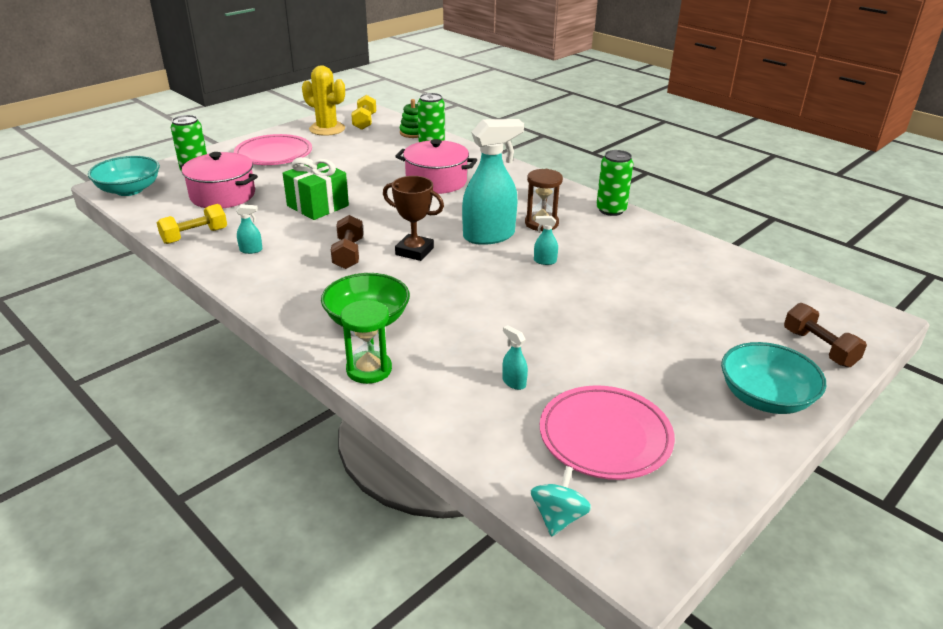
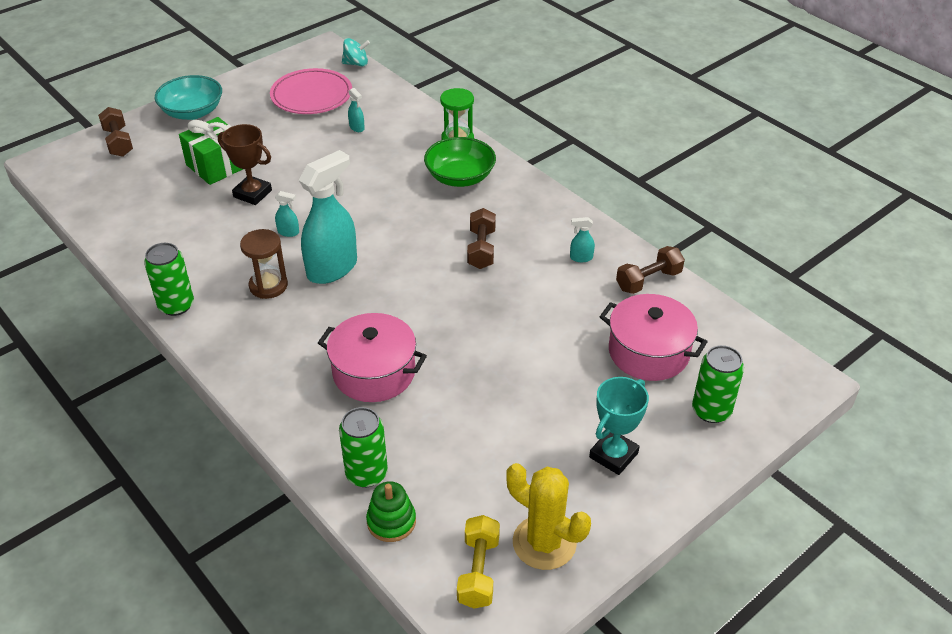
camera: 175 degrees left, 10 degrees up
turquoise bowl [88,156,160,196] -> none
yellow dumbbell [157,204,227,244] -> brown dumbbell [616,246,685,294]
pink plate [234,134,312,165] -> turquoise trophy [589,377,649,475]
green gift [283,157,349,220] -> green gift moved to [179,117,243,185]
brown trophy [383,176,444,261] -> brown trophy moved to [218,124,272,205]
turquoise spray bottle [462,119,524,245] -> turquoise spray bottle turned 150 degrees clockwise [299,150,357,284]
turquoise spinning top [531,466,592,537] -> turquoise spinning top turned 120 degrees counterclockwise [342,38,370,66]

